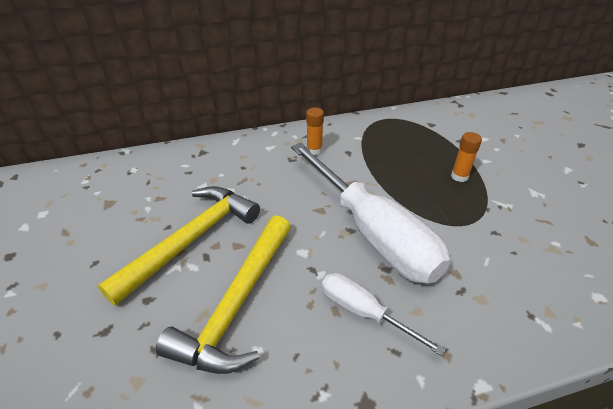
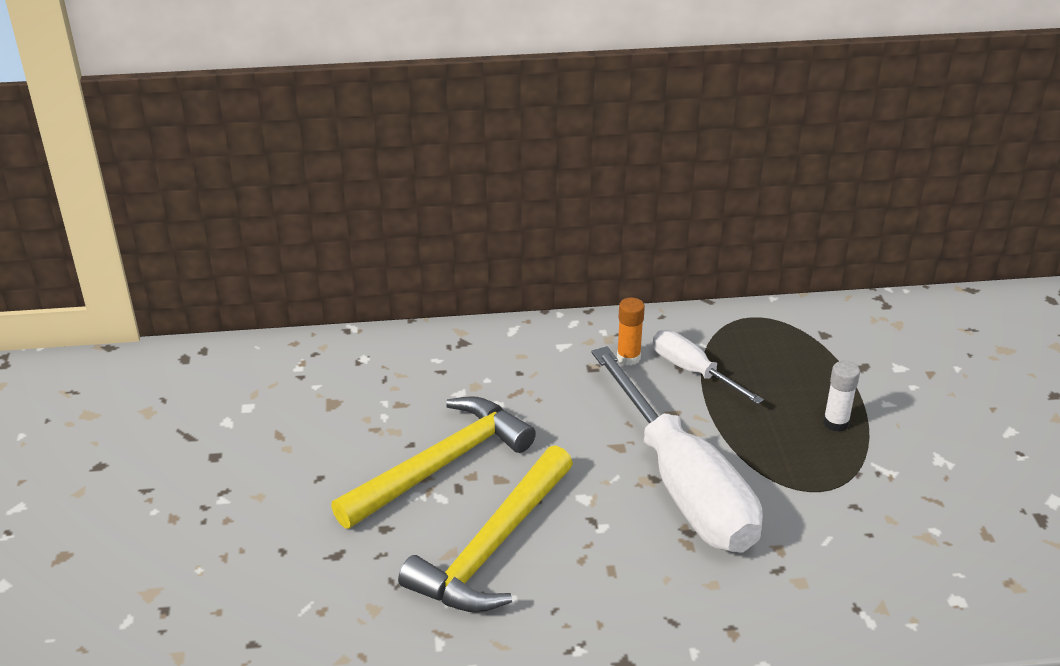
camera: 10 degrees right, 5 degrees down
white screwdriver [322,273,446,356] -> white screwdriver moved to [653,330,764,404]
orange glue stick [451,132,482,182] -> white glue stick [823,361,860,432]

